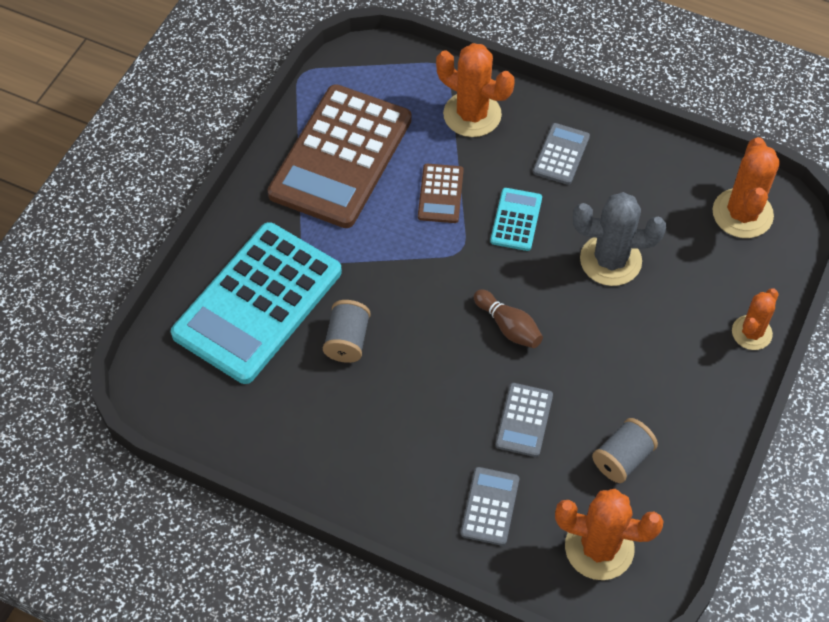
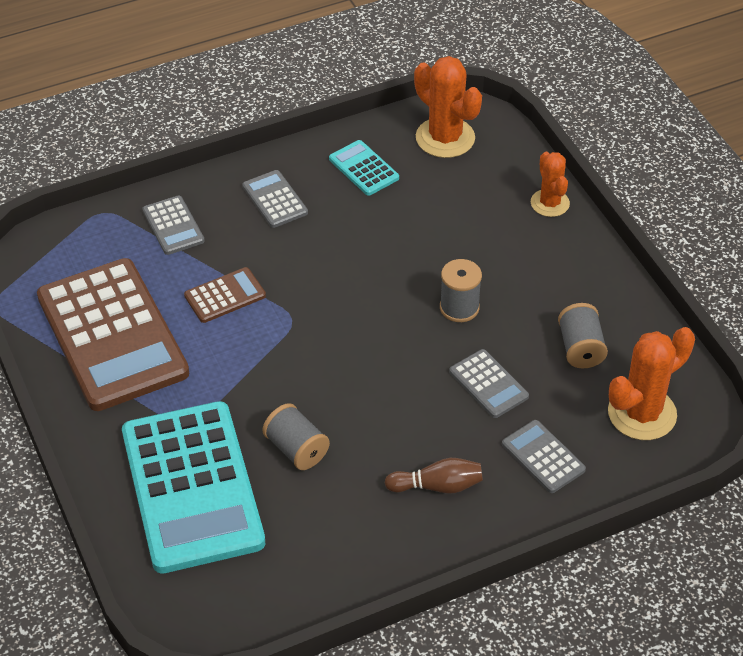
camera: 50 degrees left, 10 degrees down
brown calculator [418,164,464,223] -> brown calculator turned 75 degrees counterclockwise [184,267,266,323]
orange cactus [436,43,515,137] -> grey calculator [142,195,205,255]
brown bowling pin [474,289,543,348] -> brown bowling pin moved to [385,458,483,494]
turquoise calculator [490,188,542,251] -> turquoise calculator moved to [329,140,399,196]
grey cactus [573,192,666,286] -> none
none -> grey spool [440,259,482,322]

